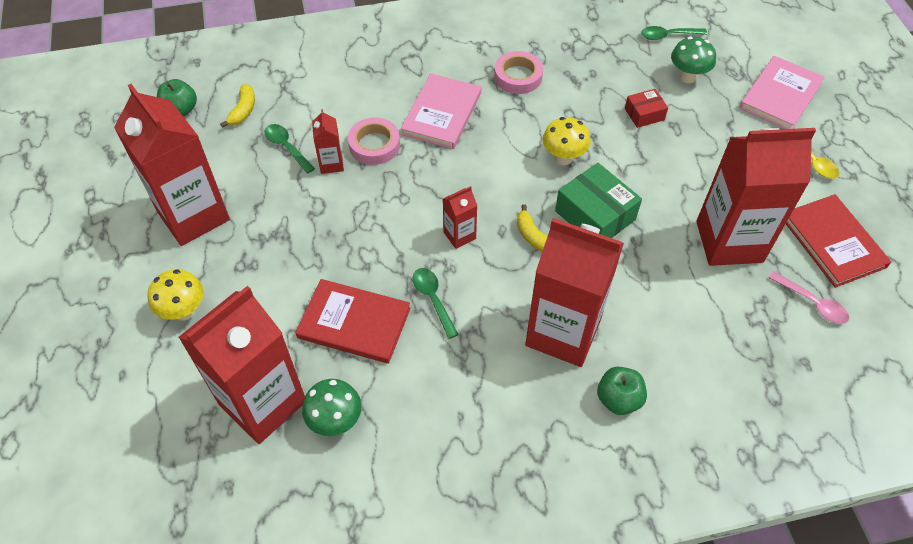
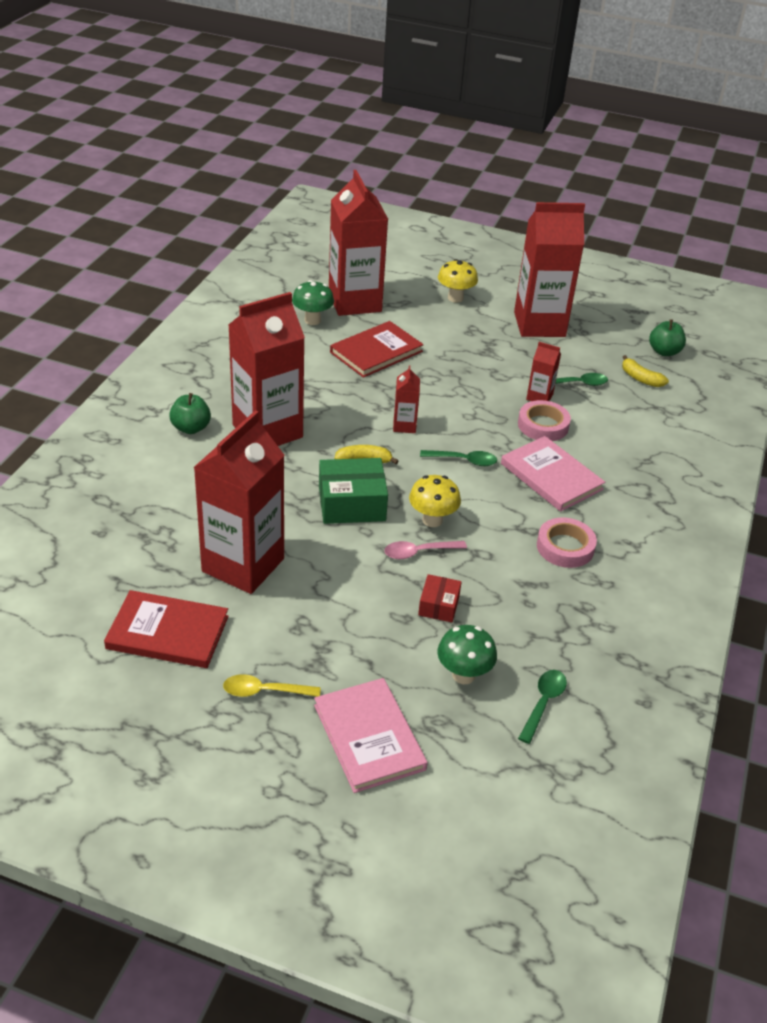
camera: 120 degrees right, 15 degrees down
green spoon [413,268,459,339] -> green spoon moved to [420,450,497,466]
pink spoon [769,271,849,324] -> pink spoon moved to [384,541,467,559]

